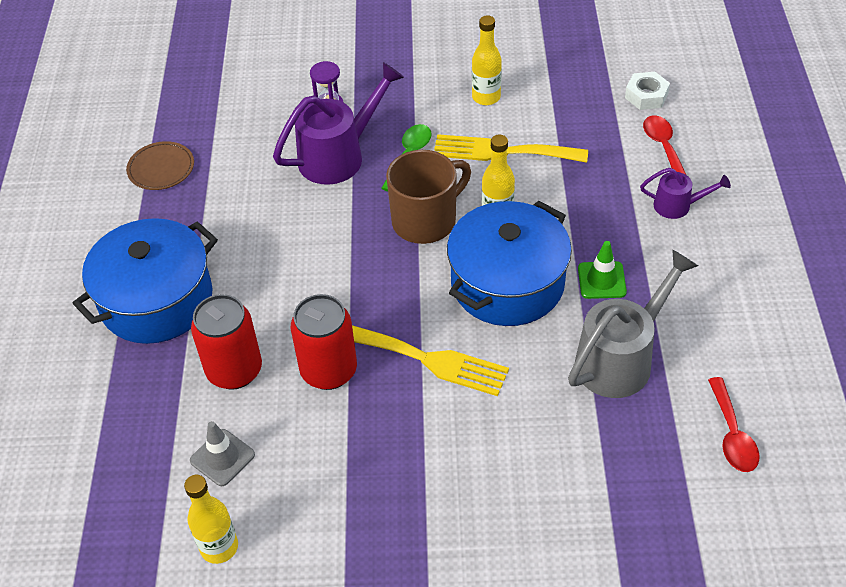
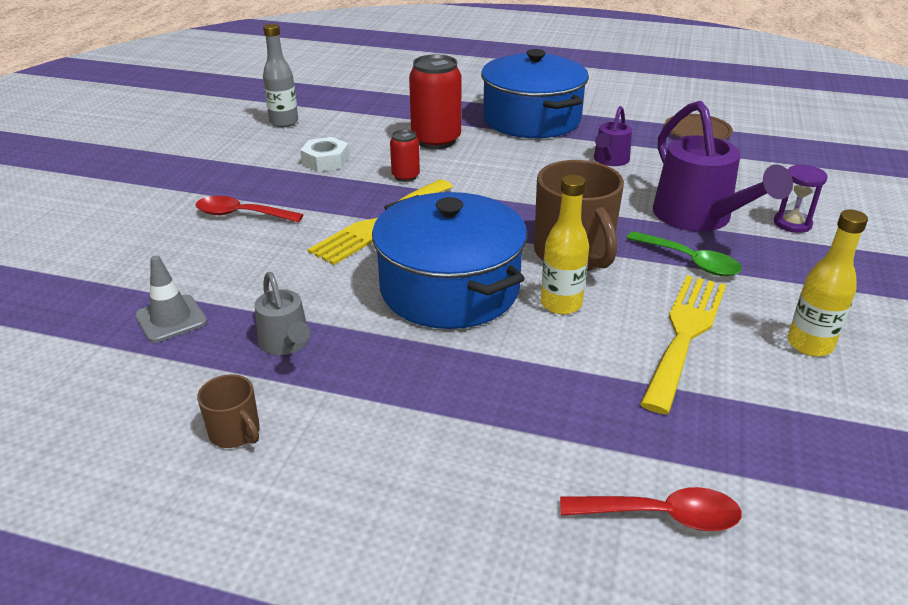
camera: 105 degrees right, 15 degrees down
yellow bottle [184,475,238,564] -> grey bottle [263,23,298,127]
grey traffic cone [190,421,255,486] -> grey traffic cone moved to [135,255,207,343]
red can [291,294,357,390] -> red can [390,130,420,182], size x0.52
grey watering can [568,249,698,398] -> grey watering can [255,272,310,355], size x0.53
green traffic cone [578,241,627,299] -> none
white nut [625,72,670,110] -> white nut moved to [300,137,349,172]
purple watering can [640,168,731,219] -> purple watering can moved to [594,106,632,166]
red spoon [708,377,760,472] -> red spoon moved to [196,196,304,223]
none -> brown mug [197,374,260,448]

